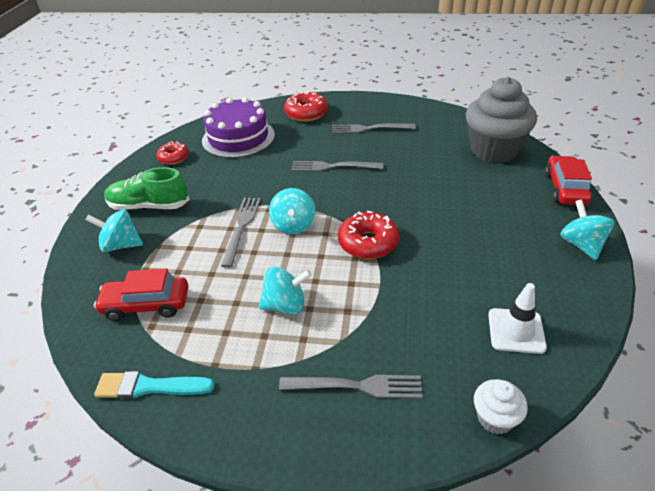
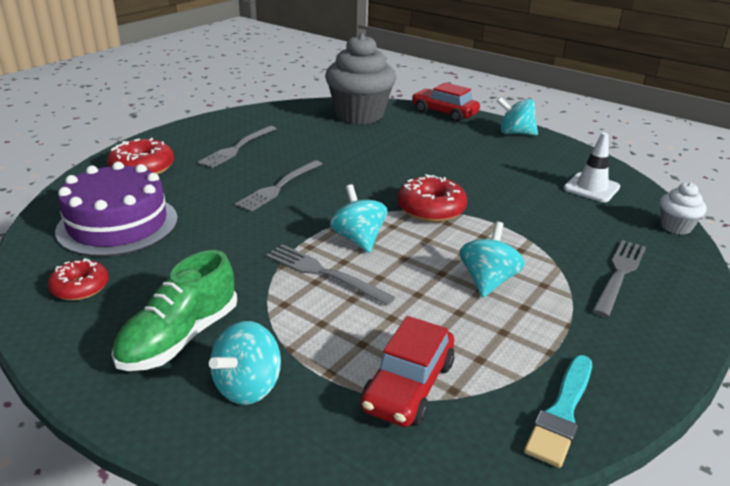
camera: 65 degrees left, 10 degrees down
turquoise spinning top [269,188,315,234] -> turquoise spinning top turned 135 degrees counterclockwise [330,184,387,253]

